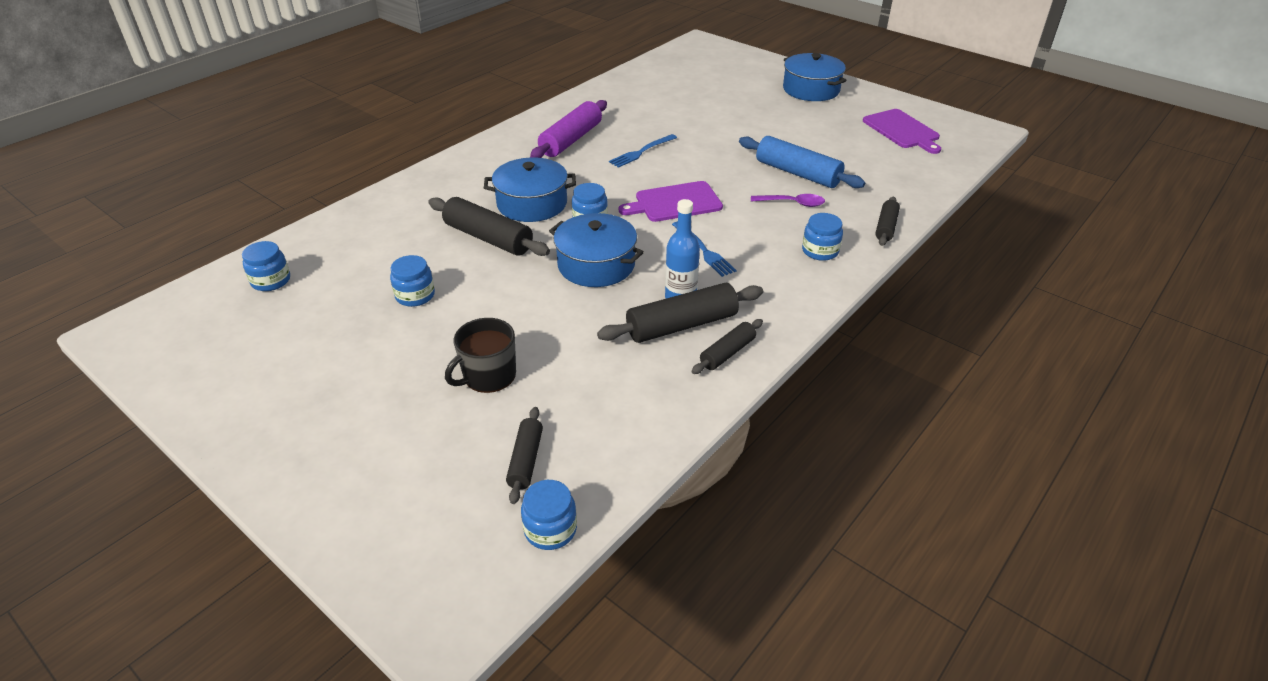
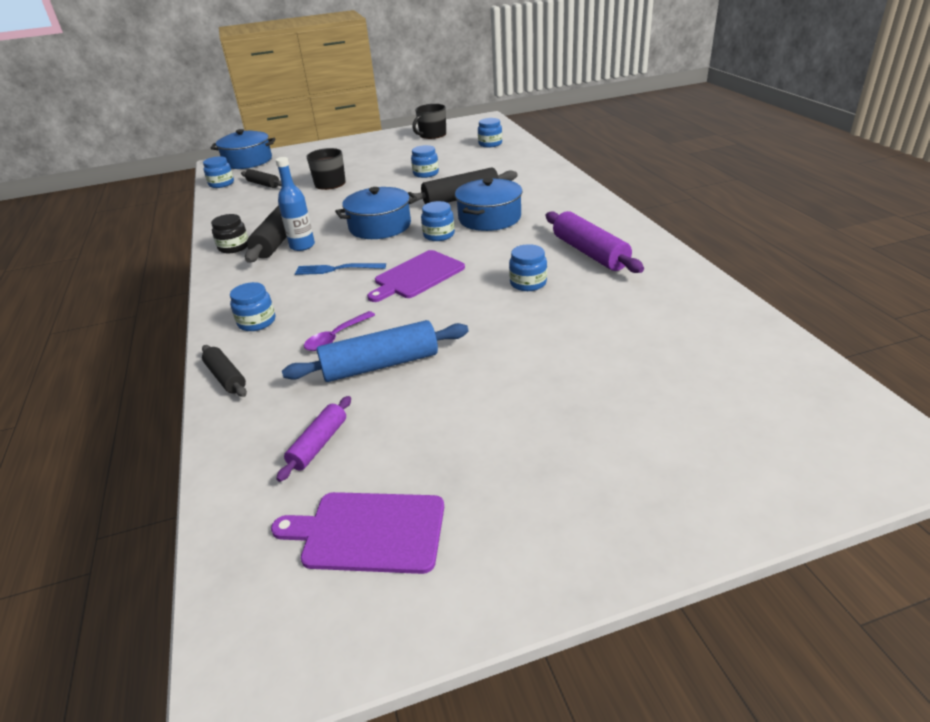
camera: 125 degrees right, 5 degrees down
blue fork [609,134,677,168] -> blue jar [509,244,547,291]
purple cutting board [619,181,723,222] -> purple cutting board turned 150 degrees counterclockwise [367,250,465,302]
black rolling pin [692,319,763,374] -> black jar [211,214,248,253]
blue pot [783,53,847,101] -> blue pot moved to [210,129,275,169]
none -> purple rolling pin [276,396,351,482]
none -> black mug [412,104,446,139]

